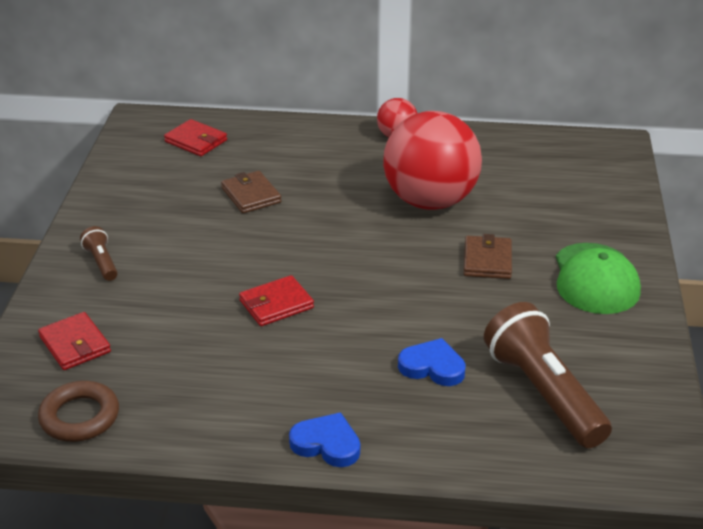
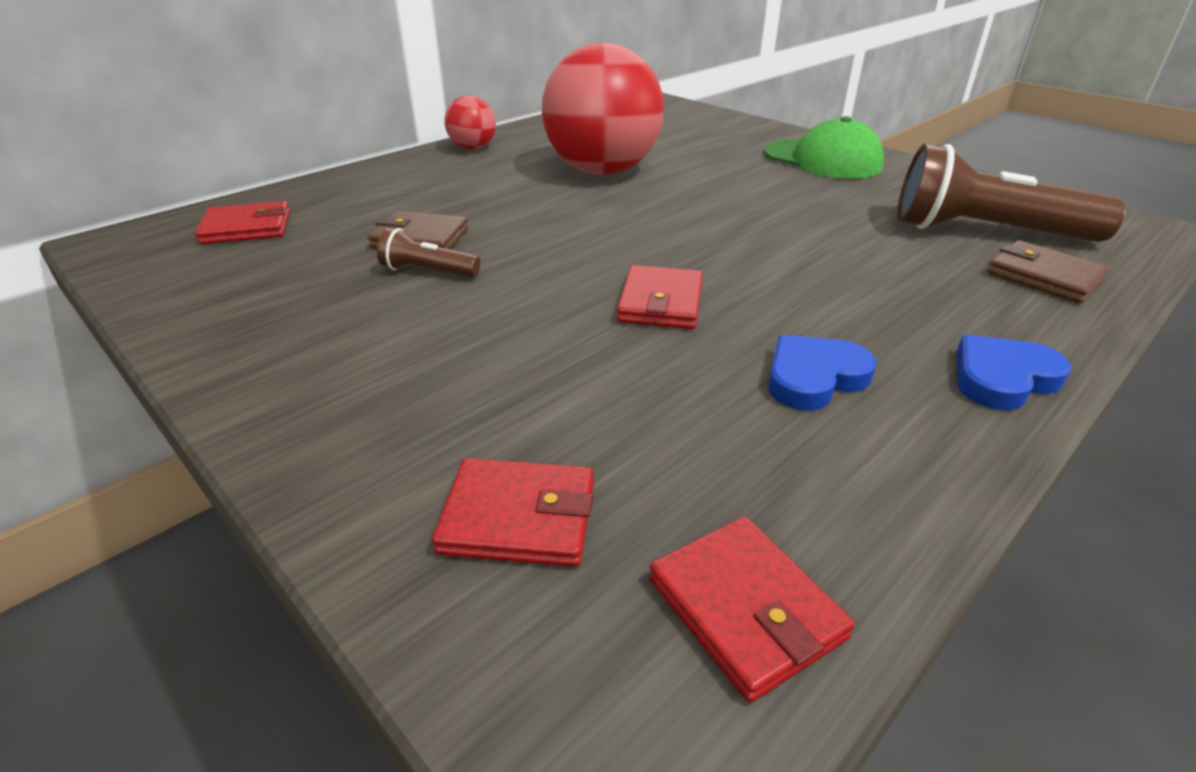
camera: 50 degrees left, 0 degrees up
brown ring [38,381,119,442] -> red wallet [649,516,855,703]
brown flashlight [80,226,118,281] -> brown flashlight moved to [377,228,480,277]
blue heart [398,338,466,386] -> blue heart moved to [768,335,877,410]
brown wallet [464,234,512,279] -> brown wallet moved to [988,240,1109,304]

